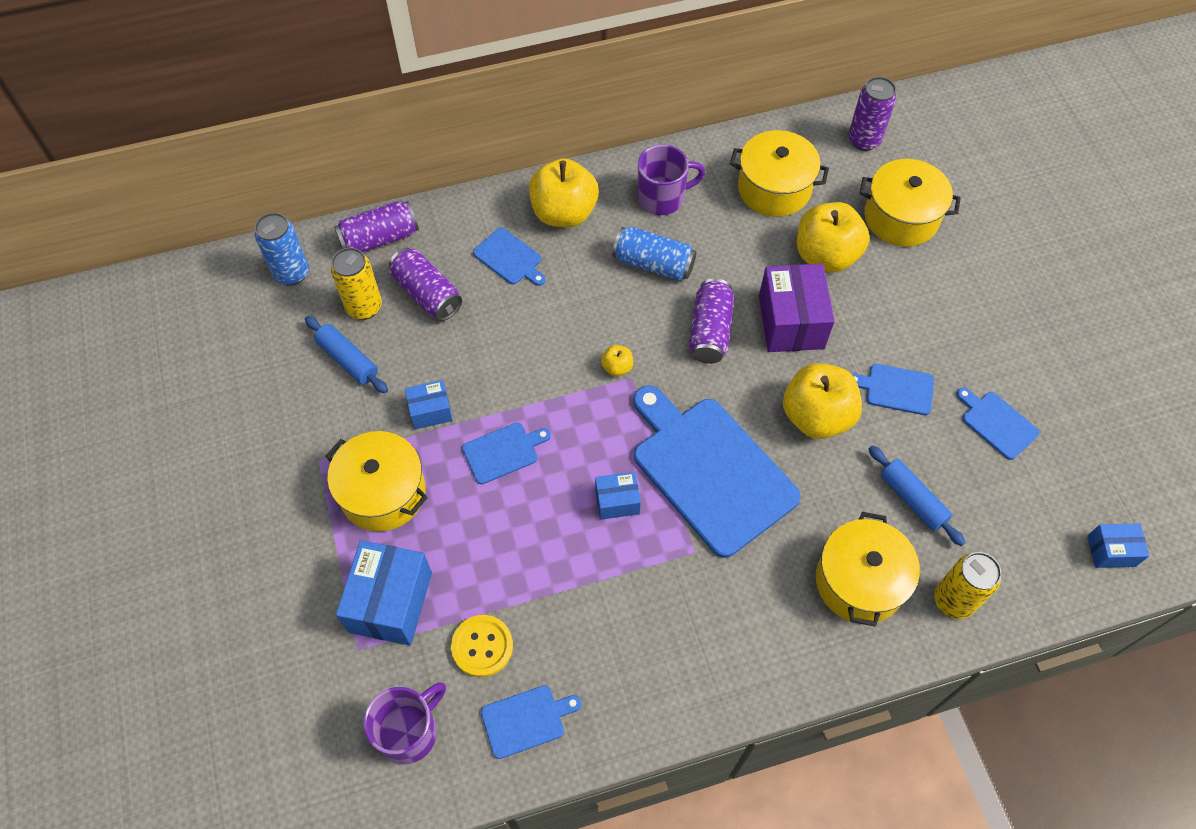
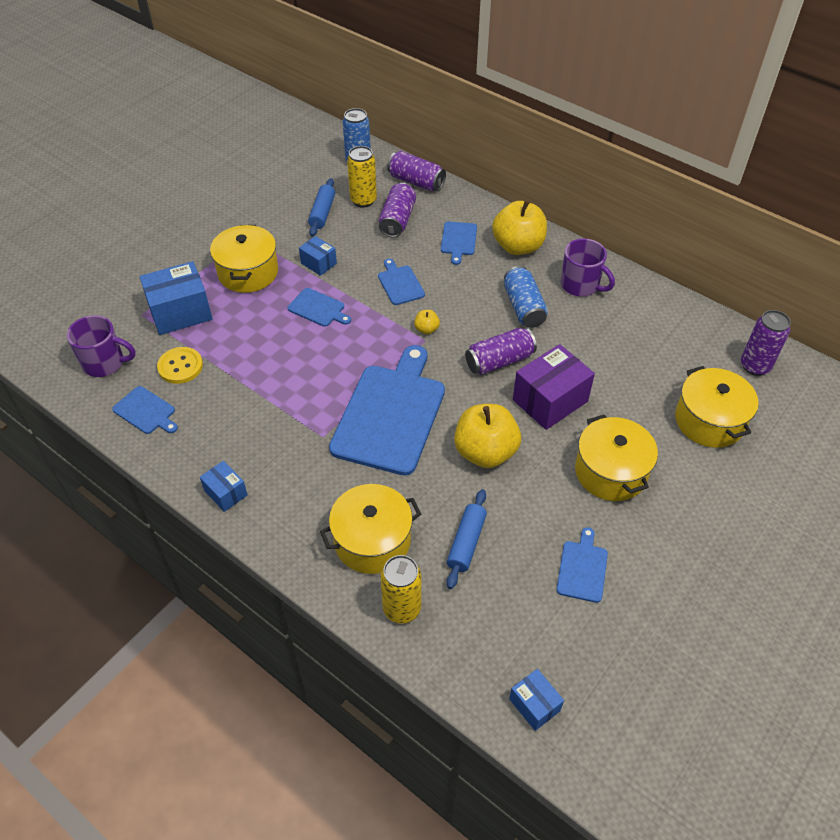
camera: 55 degrees right, 10 degrees down
blue box [595,472,641,520] -> blue box moved to [200,461,248,512]
yellow pot [730,130,829,217] -> yellow pot moved to [575,415,658,501]
yellow apple [797,202,870,272] -> none
blue cutting board [852,364,934,415] -> blue cutting board moved to [378,259,425,305]

